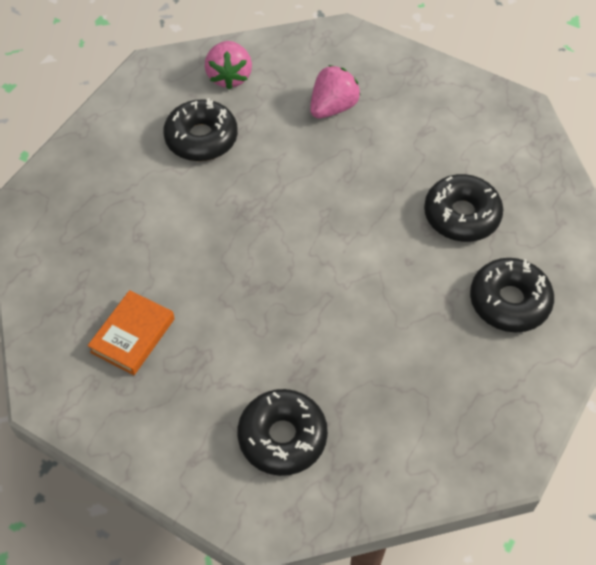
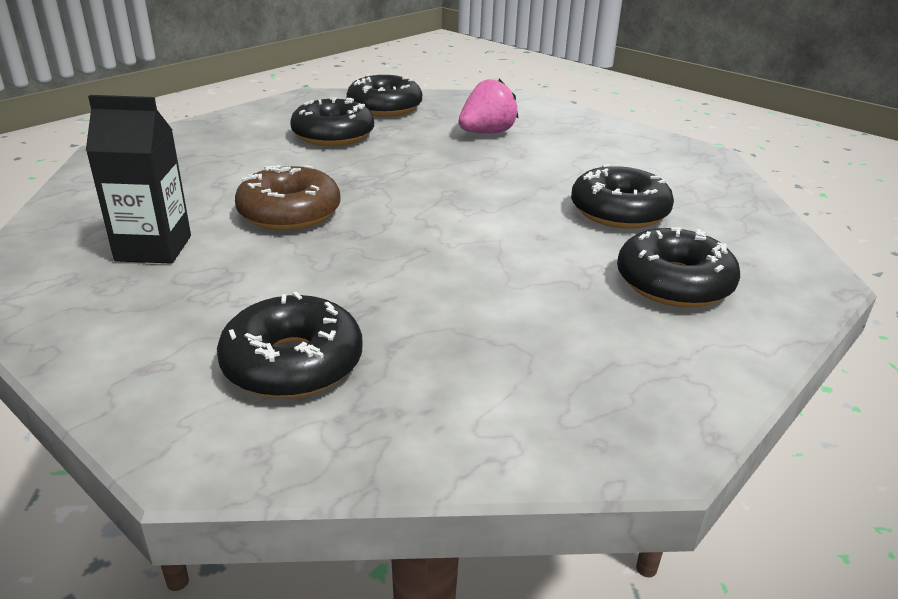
camera: 10 degrees right, 25 degrees down
orange book [88,290,175,375] -> black carton [86,95,191,263]
pink strawberry [205,41,252,90] -> black donut [347,74,422,117]
none -> brown donut [235,165,341,230]

